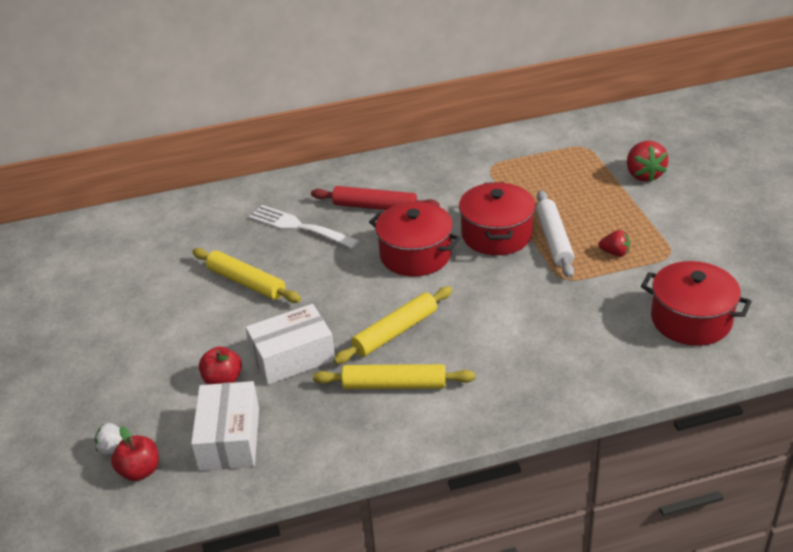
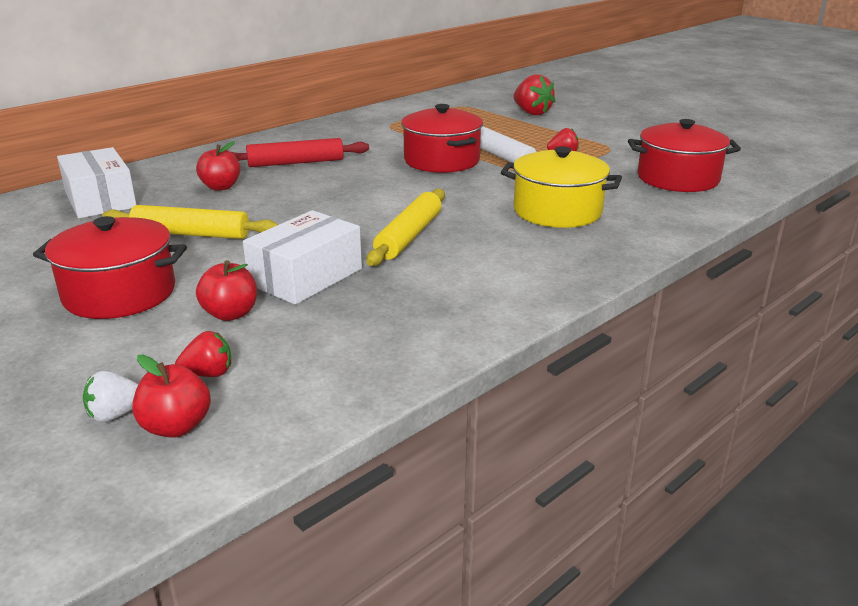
camera: 30 degrees left, 10 degrees down
white box [191,381,259,471] -> white box moved to [57,147,136,218]
white fork [249,205,360,249] -> red apple [196,141,241,191]
yellow rolling pin [313,364,475,389] -> none
red pot [369,202,461,276] -> red pot moved to [33,216,187,319]
none -> red strawberry [175,331,231,377]
none -> yellow pot [501,146,622,228]

